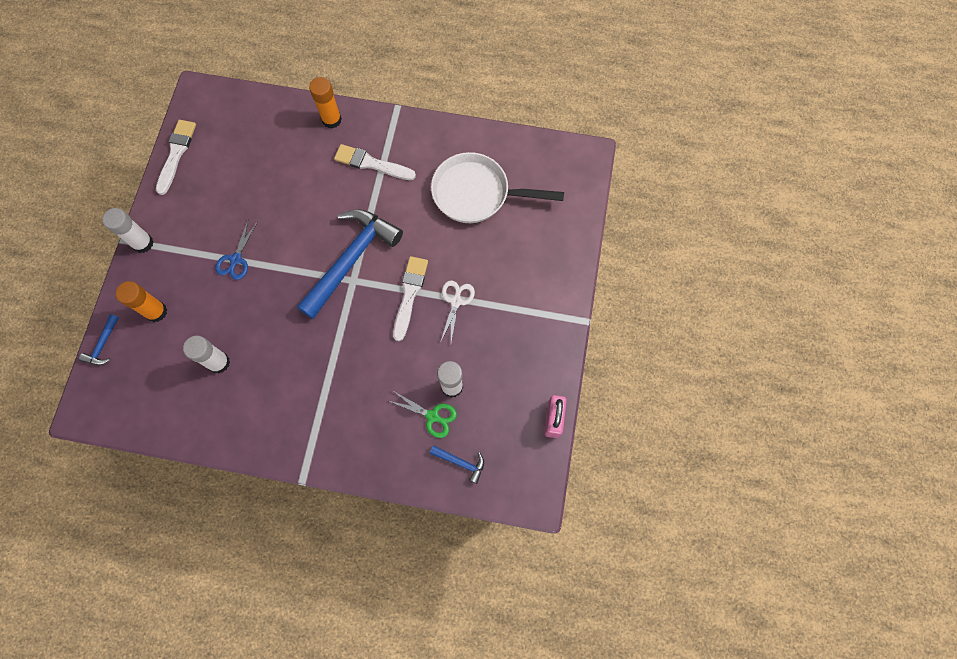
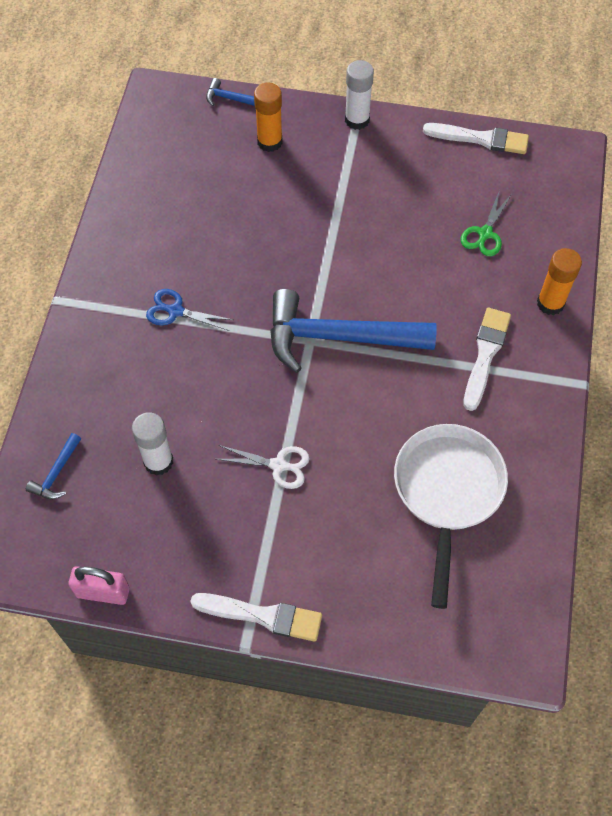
camera: 90 degrees right, 10 degrees down
white glue stick [183,335,230,373] -> none
blue scissors [215,221,258,280] -> blue scissors moved to [146,289,233,331]
blue hammer [297,209,403,319] -> blue hammer turned 150 degrees clockwise [270,289,437,373]
green scissors [389,392,457,438] -> green scissors moved to [461,190,512,256]
white brush [393,256,428,341] -> white brush moved to [190,593,322,642]

